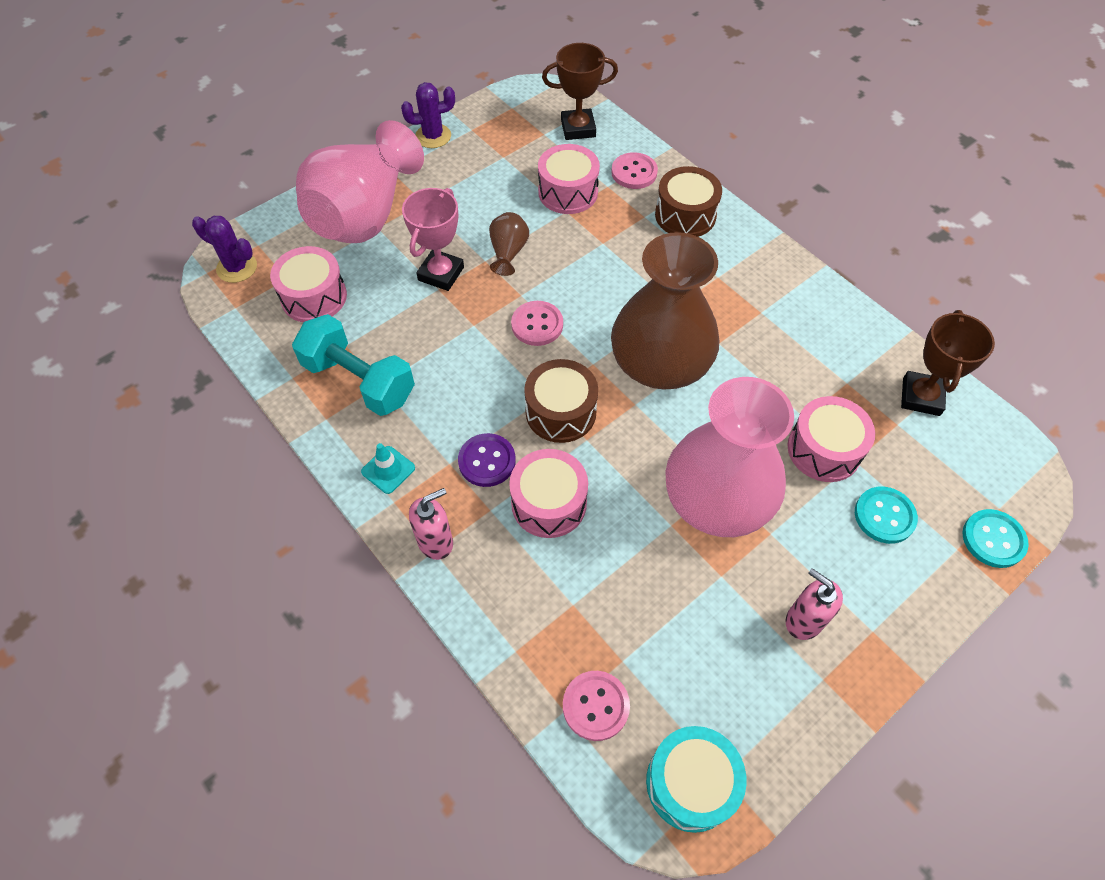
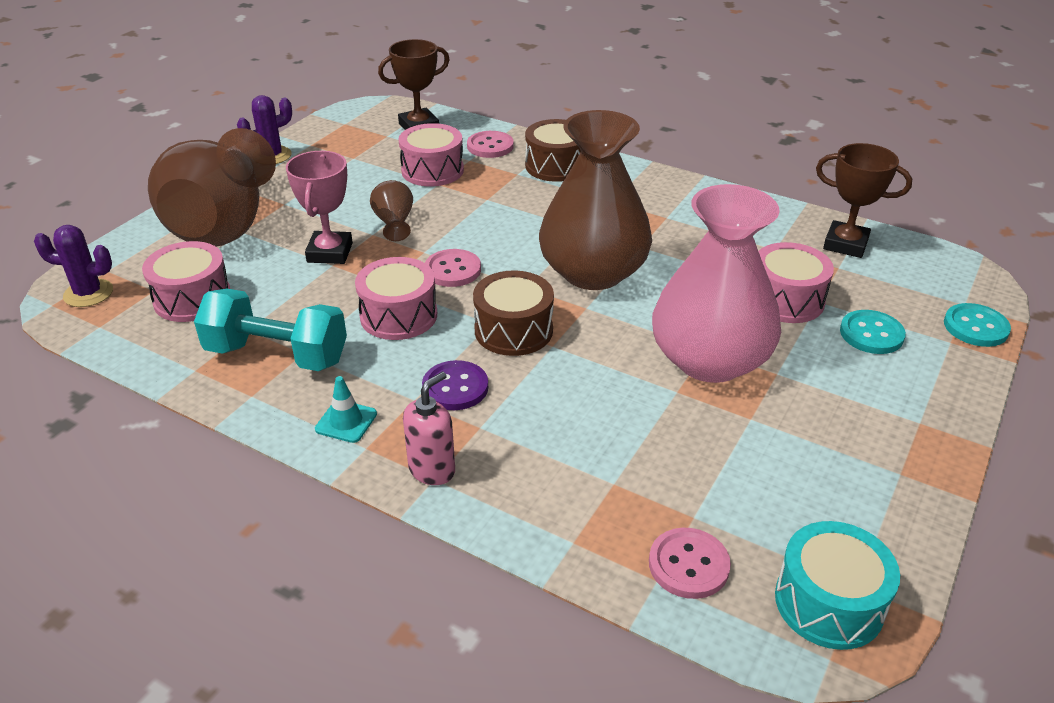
camera: 20 degrees left, 20 degrees down
pink vase [296,120,424,243] -> brown vase [148,128,276,246]
pink drum [509,449,588,538] -> pink drum moved to [355,257,437,340]
pink soap dispenser [786,568,843,640] -> none
brown trophy [901,310,995,416] -> brown trophy turned 60 degrees counterclockwise [816,143,912,258]

